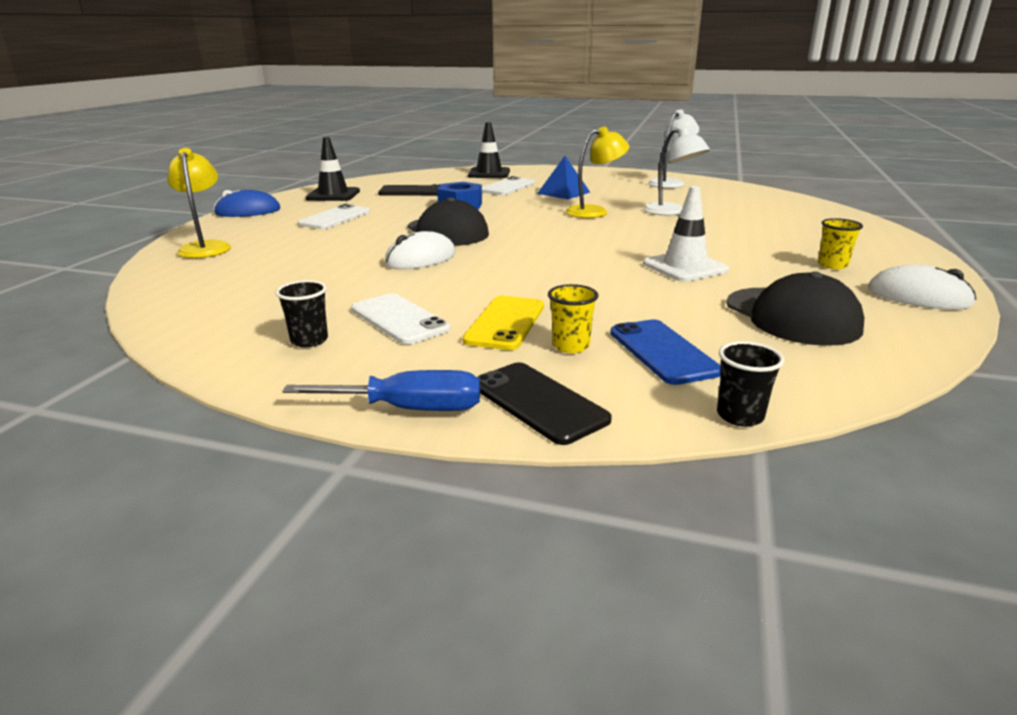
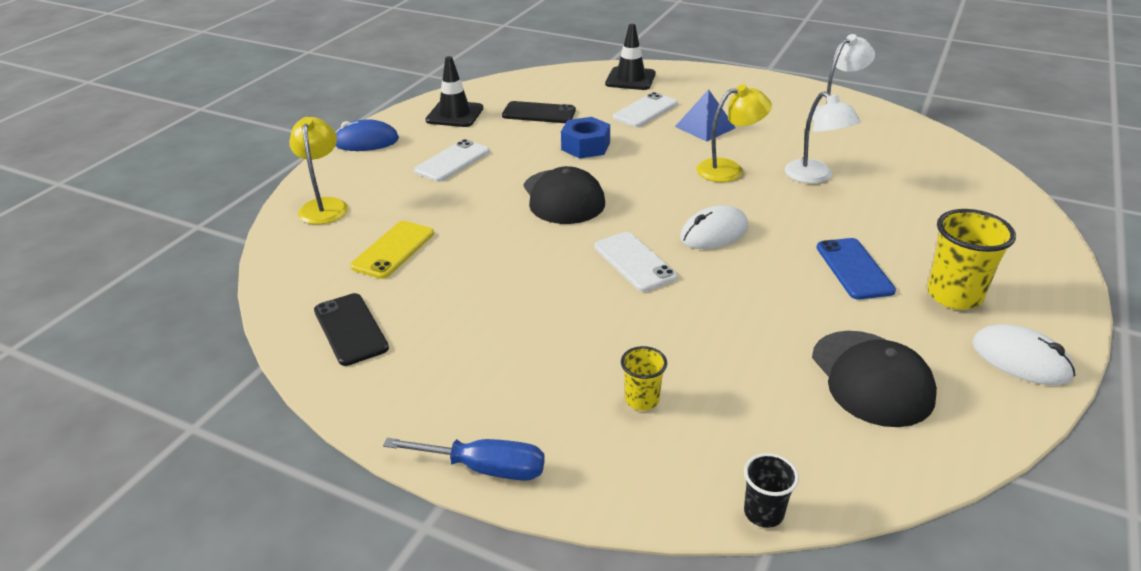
camera: 10 degrees right, 10 degrees up
black cup [276,280,328,348] -> none
white phone [351,293,450,345] -> white phone moved to [594,232,677,292]
white mouse [385,231,456,269] -> white mouse moved to [680,205,749,249]
yellow phone [462,296,544,350] -> yellow phone moved to [350,221,434,279]
black phone [477,362,612,445] -> black phone moved to [314,293,389,366]
blue phone [610,319,721,385] -> blue phone moved to [816,238,896,300]
white traffic cone [643,186,729,282] -> none
yellow cup [818,218,863,269] -> yellow cup [927,209,1016,310], size x1.78

